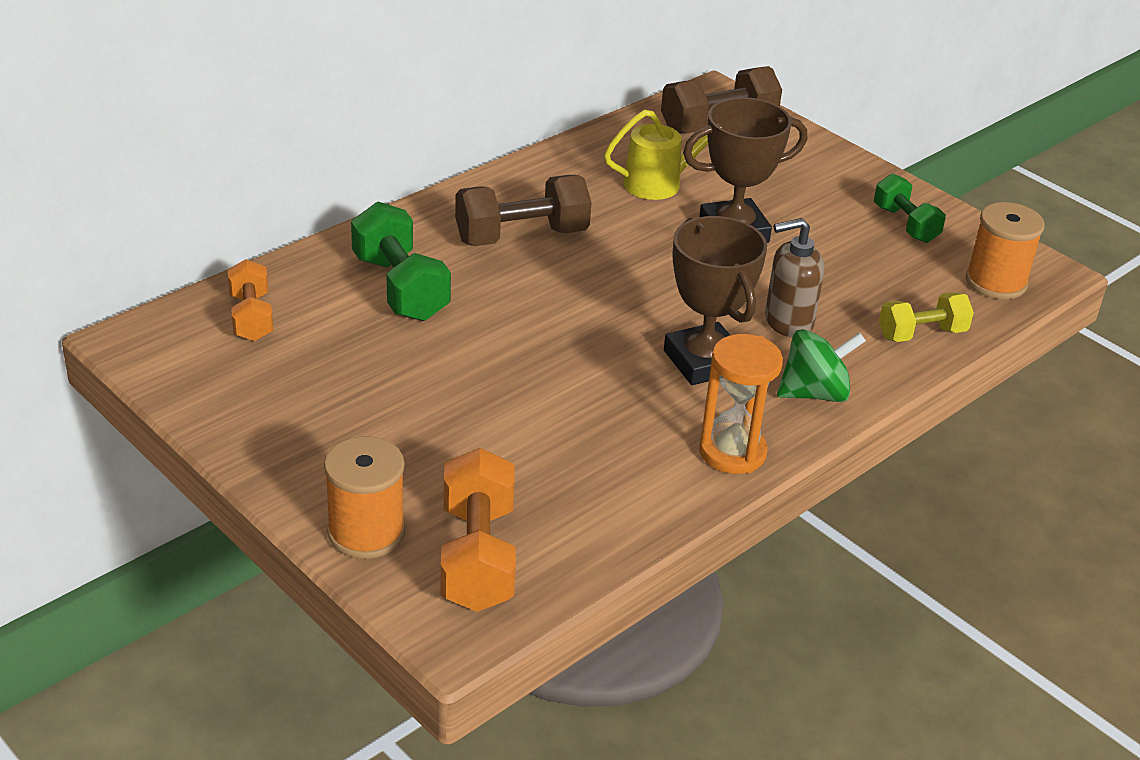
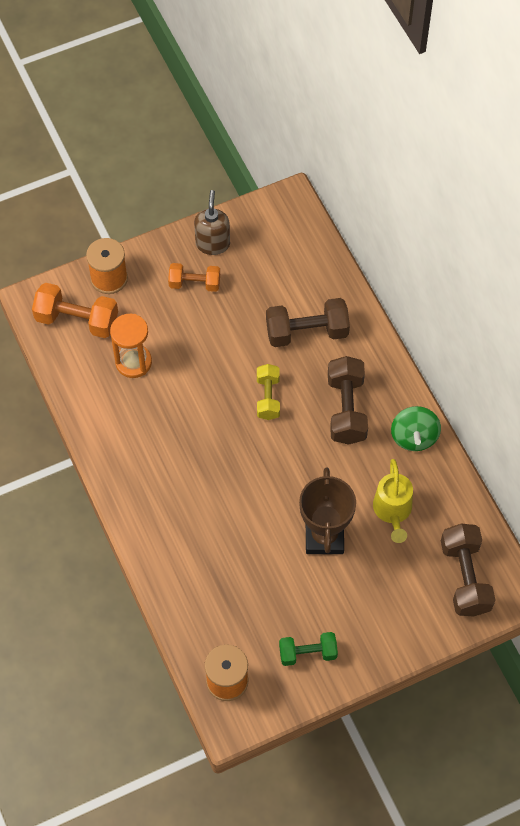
camera: 110 degrees right, 25 degrees up
orange dumbbell [227,259,273,341] -> orange dumbbell moved to [168,263,220,292]
green dumbbell [351,202,451,321] -> brown dumbbell [266,298,350,347]
brown trophy [664,216,767,385] -> none
orange hourglass [699,334,783,474] -> orange hourglass moved to [110,314,152,378]
brown soap dispenser [765,218,824,337] -> brown soap dispenser moved to [194,190,230,255]
green spinning top [777,329,866,402] -> green spinning top moved to [391,406,441,451]
yellow dumbbell [879,292,974,342] -> yellow dumbbell moved to [257,364,280,420]

